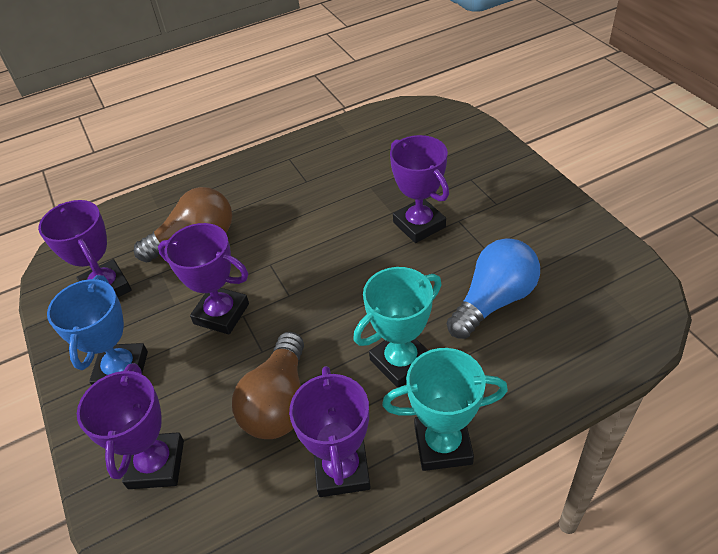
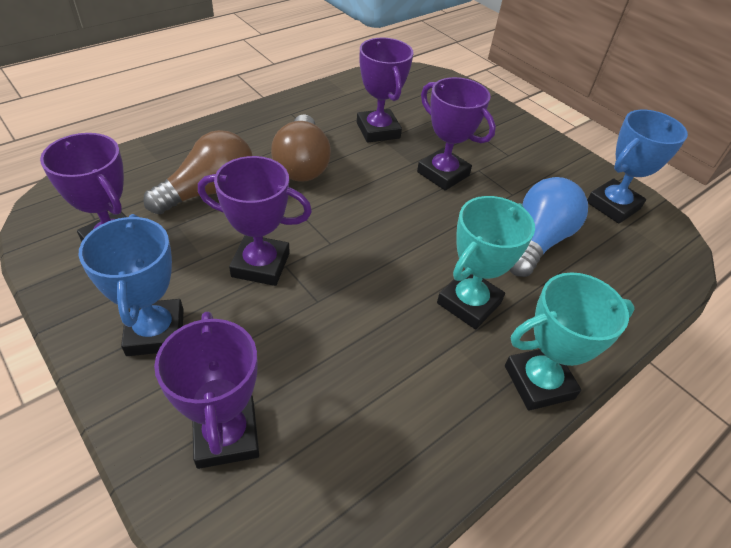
camera: 20 degrees left, 0 degrees up
brown light bulb [232,332,304,439] -> brown light bulb moved to [271,114,331,182]
purple trophy [289,366,371,497] -> purple trophy moved to [357,38,413,143]
none -> blue trophy [587,110,688,224]

